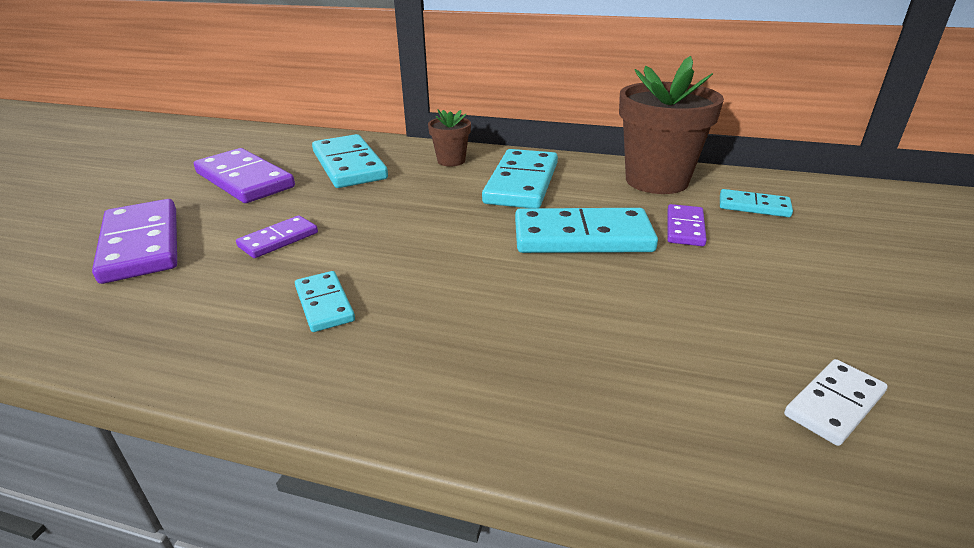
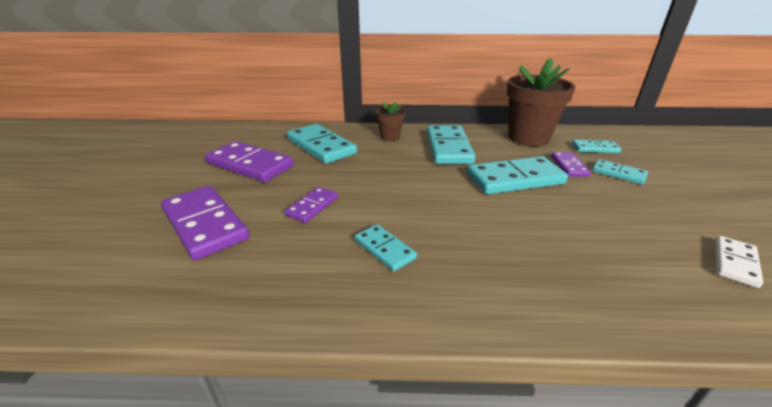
camera: 15 degrees left, 0 degrees up
none -> turquoise domino [592,159,648,185]

